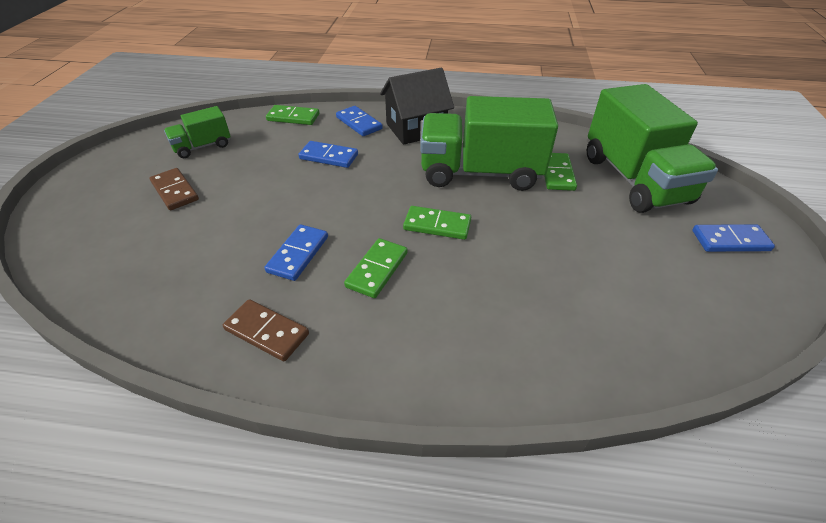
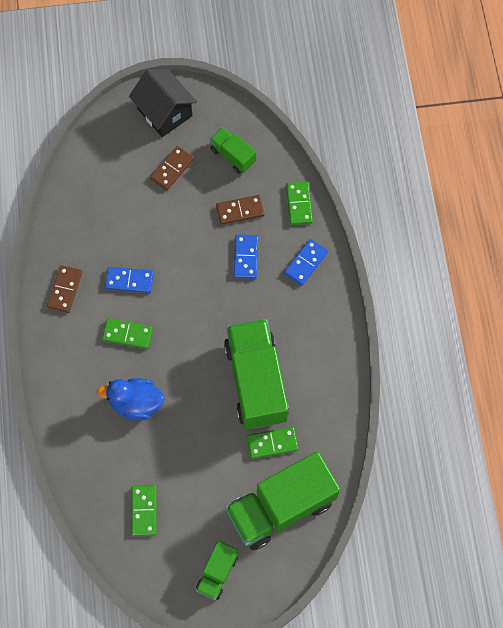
camera: 75 degrees right, 25 degrees up
black house [380,68,454,145] -> black house moved to [129,69,197,137]
green domino [403,206,471,240] -> green domino moved to [131,485,156,536]
blue domino [692,224,775,252] -> green truck [196,540,238,600]
none -> blue duck [97,378,164,420]
none -> brown domino [216,195,264,225]

